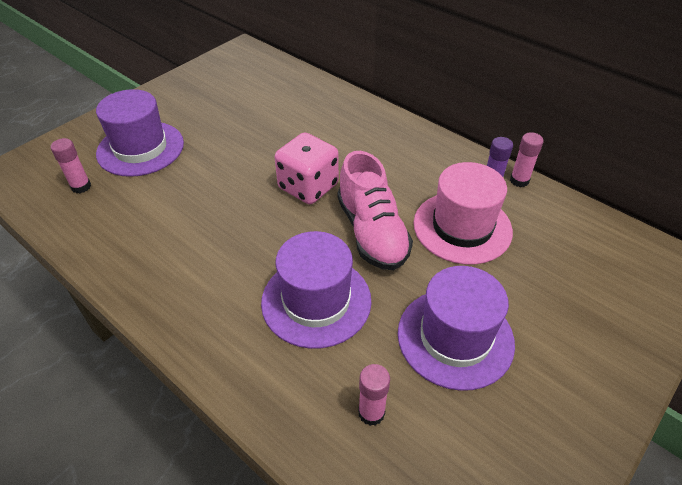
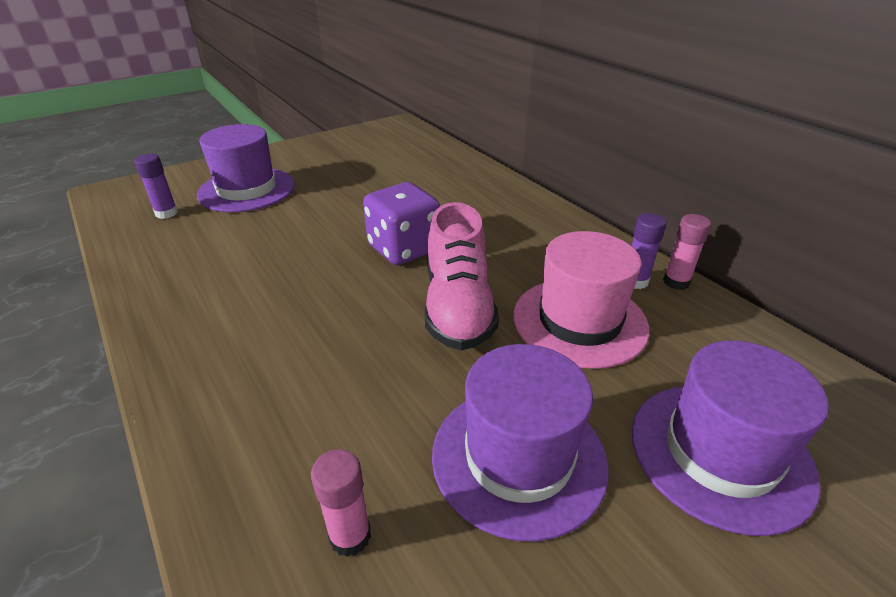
camera: 15 degrees right, 10 degrees down
pink glue stick [51,138,91,193] -> purple glue stick [134,154,178,219]
purple hat [261,231,372,349] -> purple hat moved to [632,341,829,536]
pink dice [274,132,339,204] -> purple dice [363,182,440,265]

